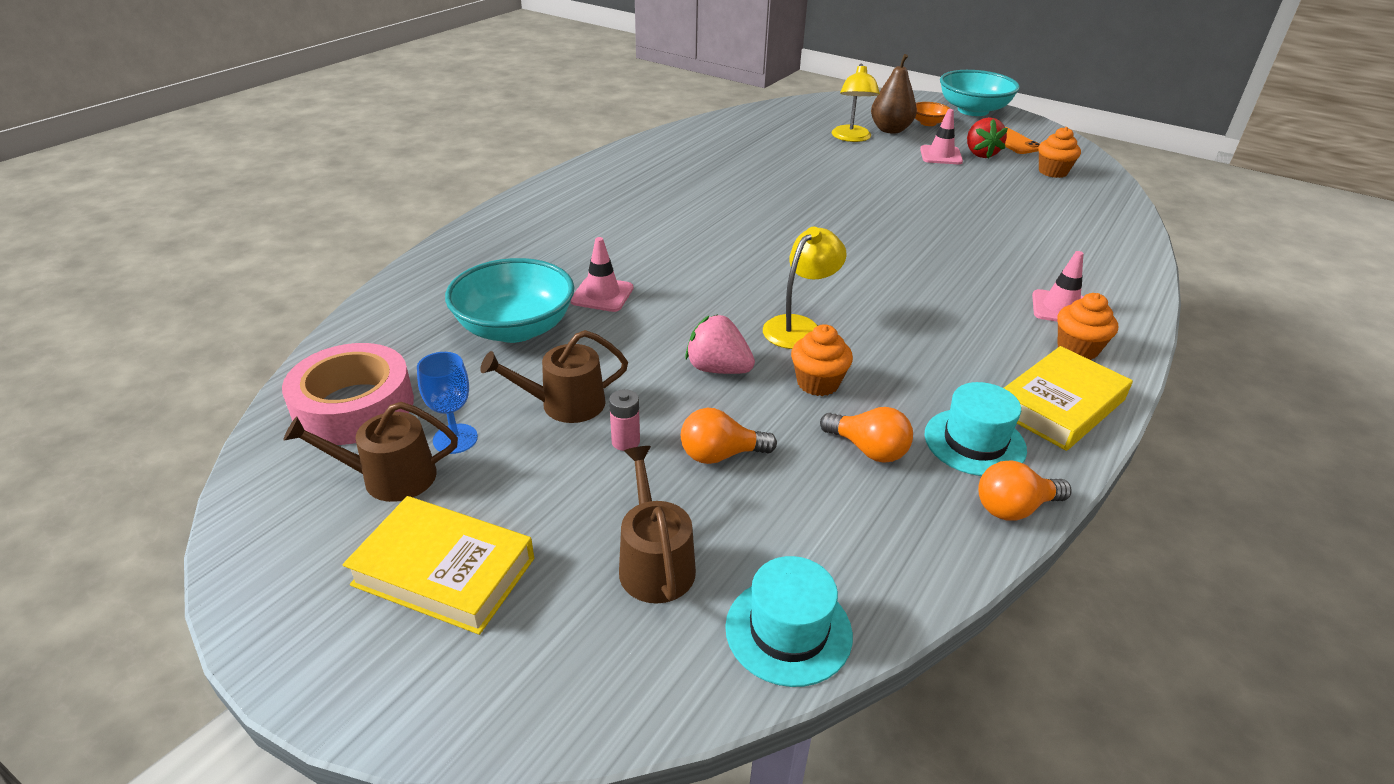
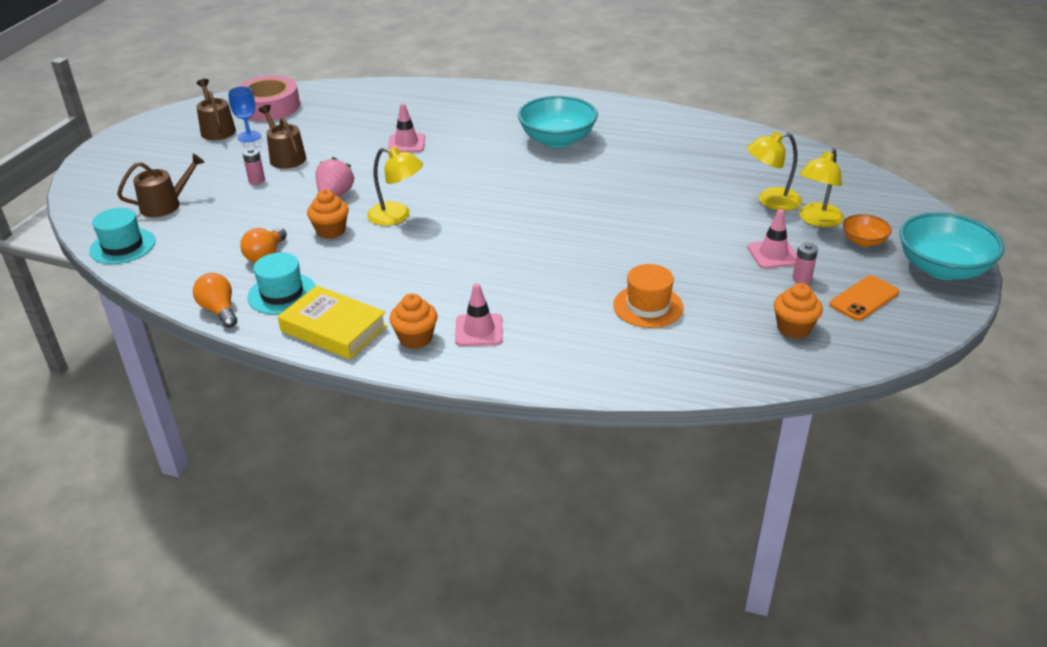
camera: 75 degrees right, 0 degrees up
yellow book [343,496,534,635] -> none
turquoise bowl [445,258,574,343] -> turquoise bowl moved to [518,96,598,148]
orange light bulb [681,408,777,464] -> none
brown pear [871,54,917,134] -> yellow lamp [799,148,844,227]
red strawberry [967,117,1008,158] -> pink battery [793,242,818,284]
none -> orange hat [613,264,684,328]

